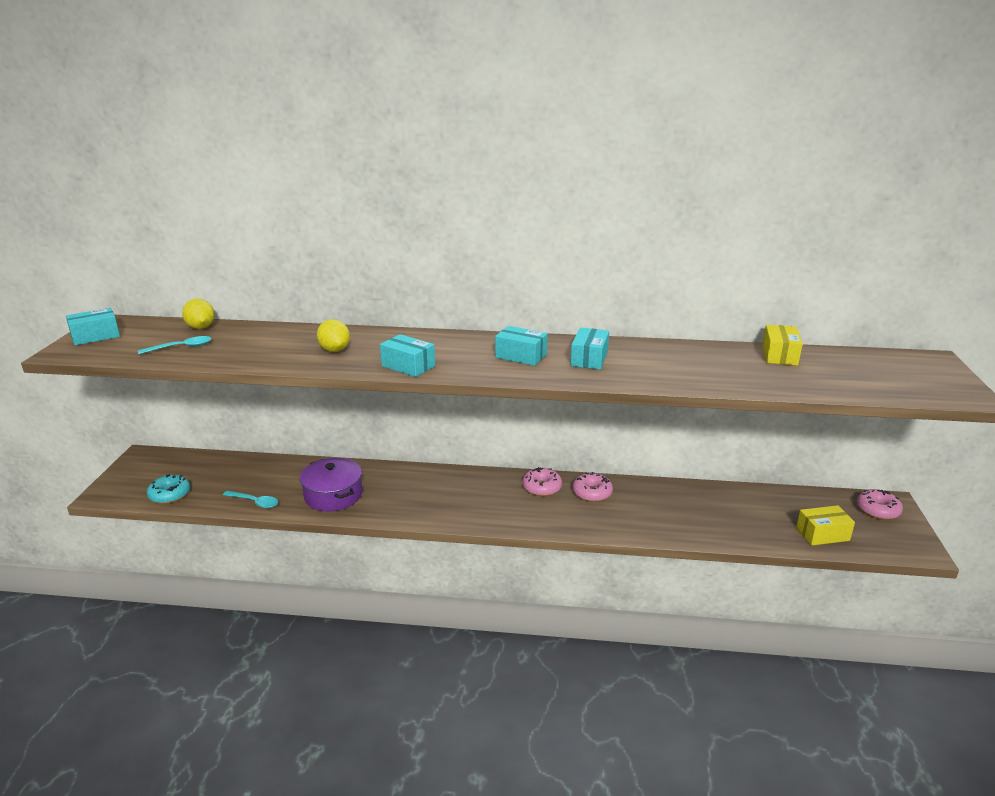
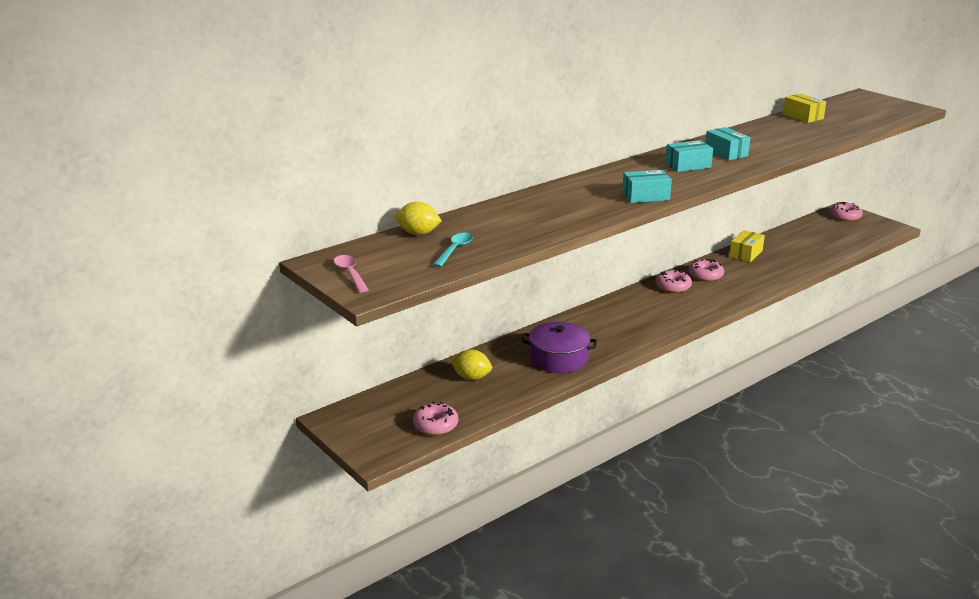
camera: 45 degrees left, 0 degrees up
turquoise box [66,308,120,346] -> pink spoon [334,255,369,293]
turquoise donut [147,474,190,504] -> pink donut [413,402,458,435]
turquoise spoon [223,491,278,508] -> none
yellow lemon [317,319,350,352] -> yellow lemon moved to [450,349,492,380]
yellow box [796,505,855,546] -> yellow box moved to [729,230,765,262]

